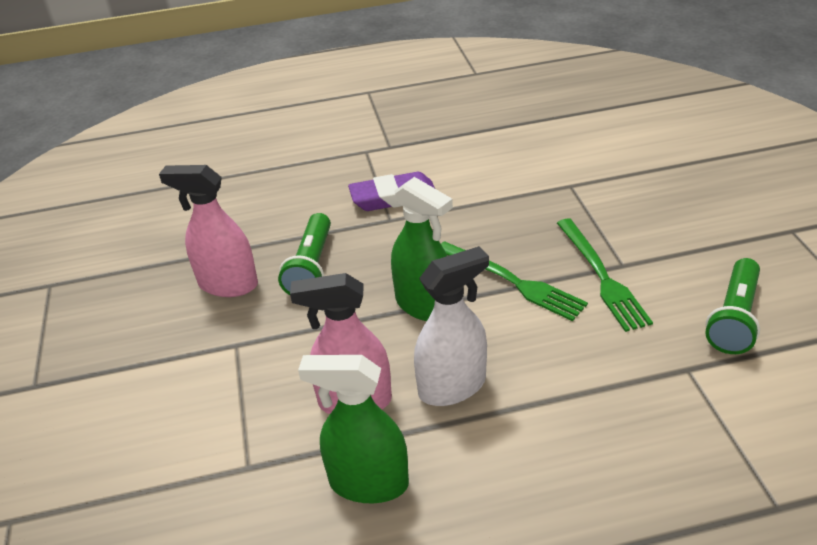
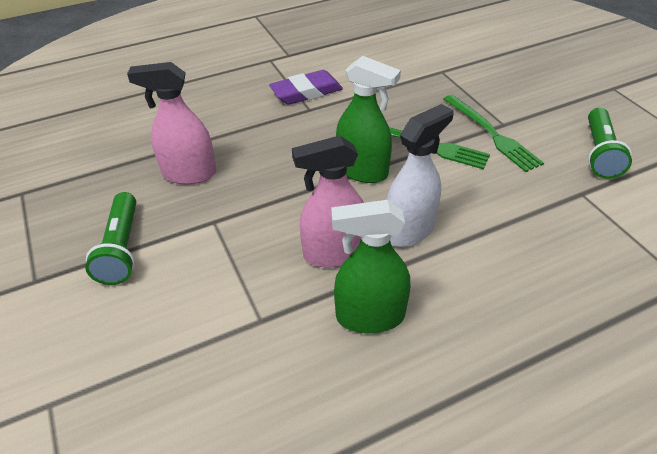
camera: 15 degrees left, 5 degrees up
green flashlight [278,213,331,295] -> green flashlight moved to [85,192,136,285]

